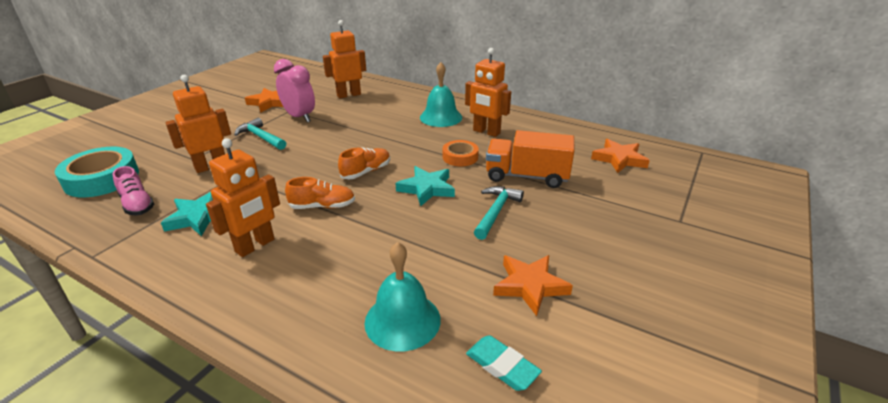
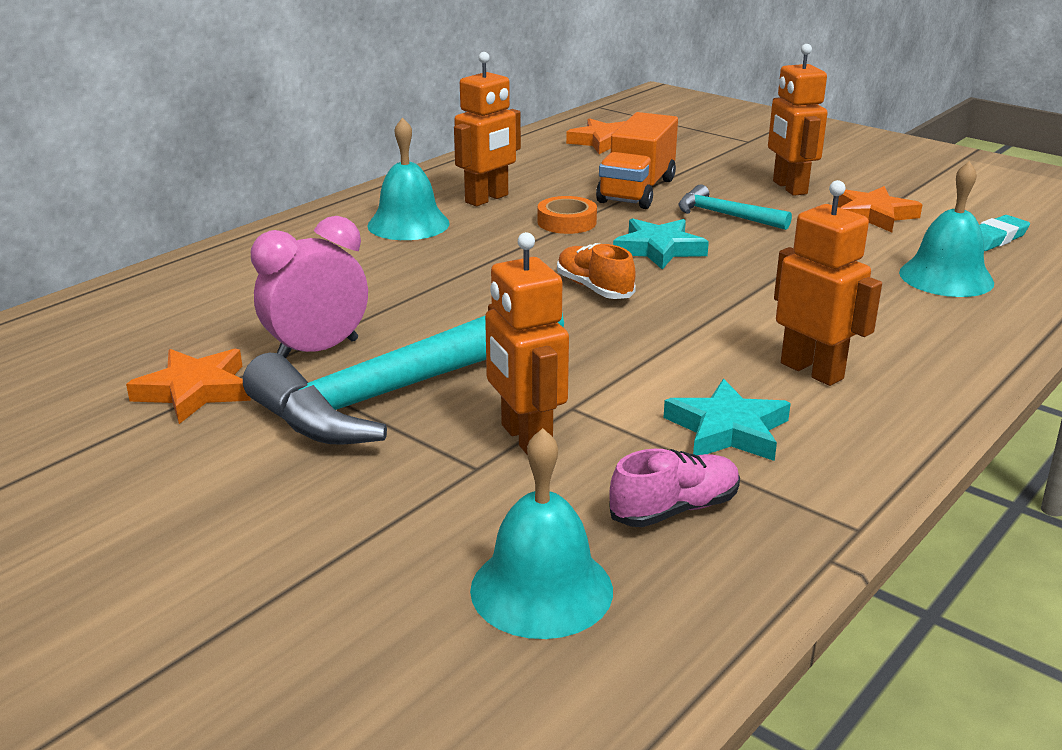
camera: 80 degrees left, 5 degrees down
turquoise tape [55,147,139,197] -> turquoise bell [470,428,613,639]
turquoise hammer [234,118,286,150] -> turquoise hammer [243,314,564,445], size x2.12
orange shoe [285,177,355,209] -> none
orange robot [323,20,366,99] -> orange robot moved to [768,44,827,196]

